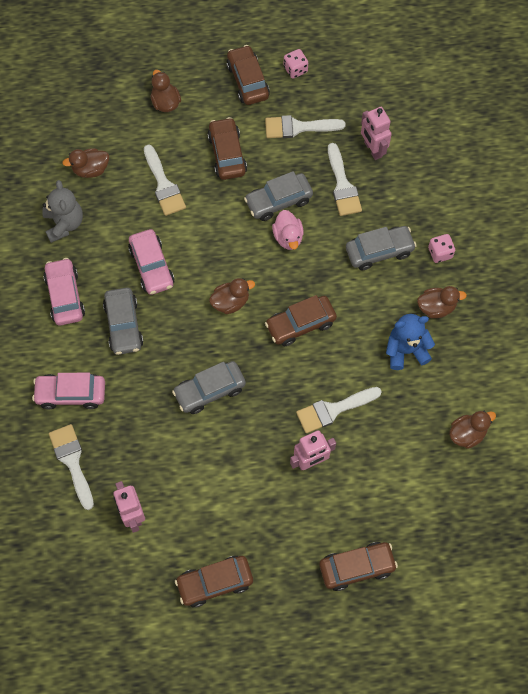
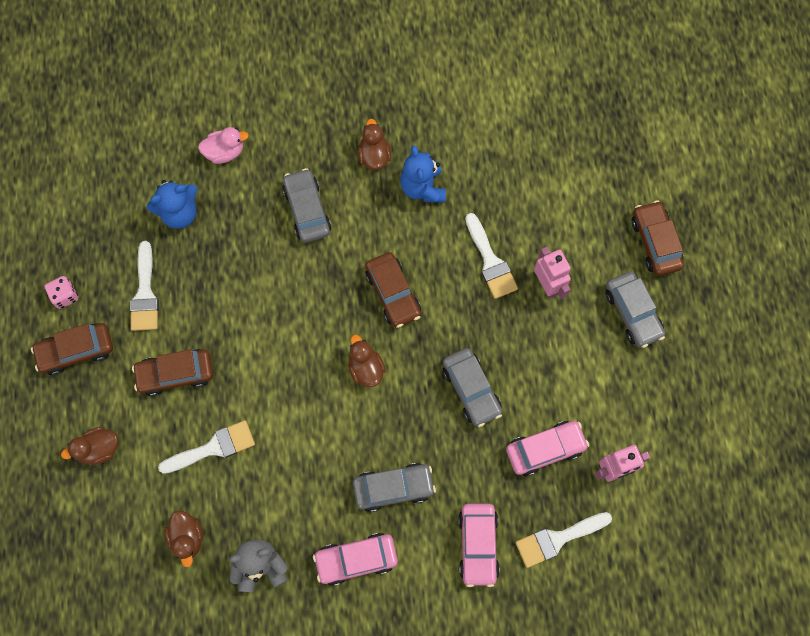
camera: 90 degrees left, 5 degrees up
pink car [128,229,174,295] -> pink car moved to [506,421,589,476]
brown car [175,556,253,607] -> none
grey car [244,171,313,221] -> grey car moved to [605,272,665,348]
pink duck [272,210,304,250] -> pink duck moved to [198,127,249,164]
white brush [328,143,362,216] -> none
pink robot [361,107,392,160] -> blue teddy bear [147,180,197,229]
pink dice [428,234,455,263] -> none
brown duck [449,411,496,449] -> none

